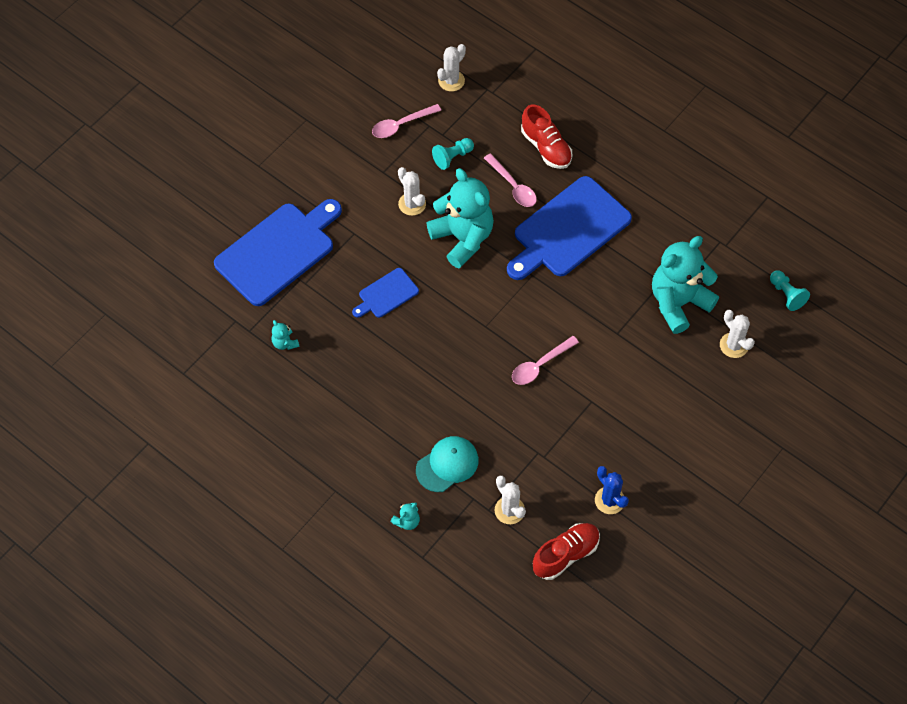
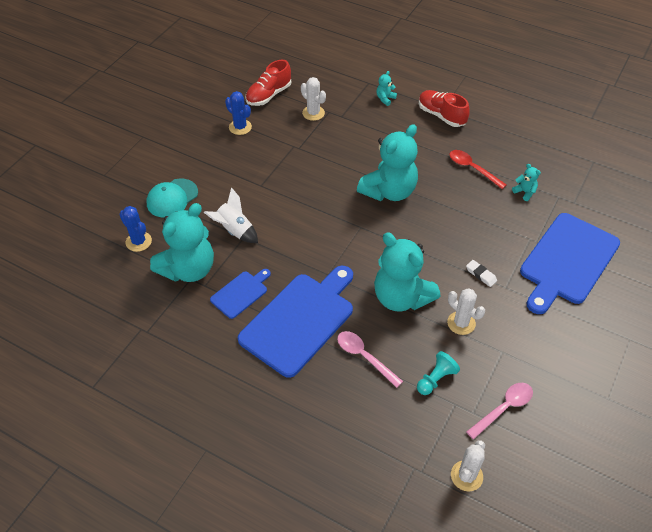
camera: 170 degrees right, 10 degrees down
blue cutting board [352,268,419,318] -> blue cutting board moved to [210,269,271,319]
turquoise cap [416,436,479,492] -> turquoise cap moved to [146,178,198,218]
pink spoon [512,336,579,385] -> none
red shoe [521,105,572,169] -> red shoe moved to [419,90,470,127]
white cactus [720,310,755,358] -> blue cactus [119,206,152,252]
turquoise pawn [770,270,810,311] -> none
none -> white rocket [204,187,258,243]
none -> turquoise teddy bear [357,124,418,201]
none -> red spoon [450,150,506,189]
none -> white eraser [466,260,497,287]

